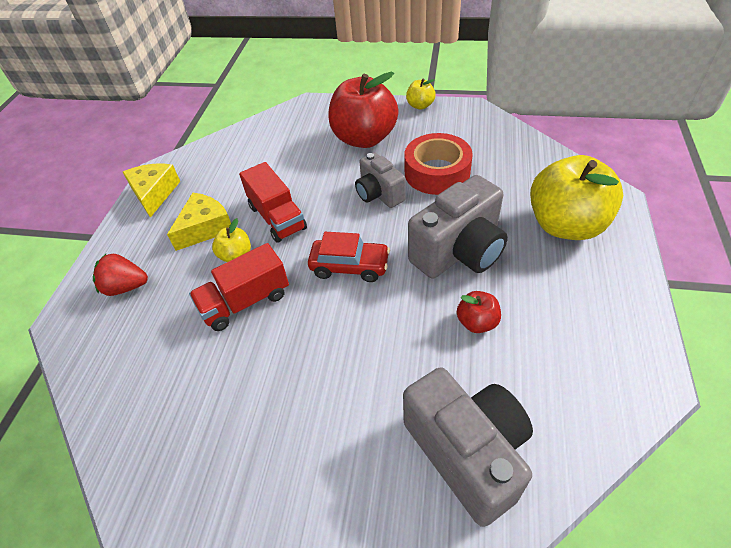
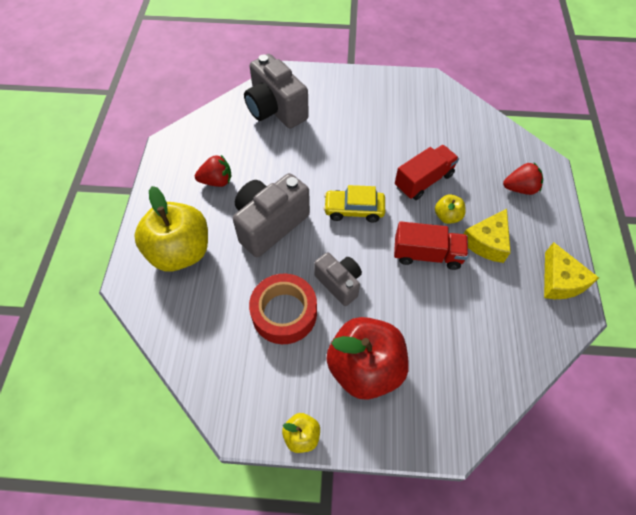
camera: 170 degrees right, 10 degrees up
red truck [239,162,307,243] -> red truck turned 135 degrees clockwise [394,221,468,270]
red car [308,232,390,282] -> yellow car [324,185,385,223]
red apple [457,291,501,333] -> none
none -> red strawberry [195,155,231,187]

